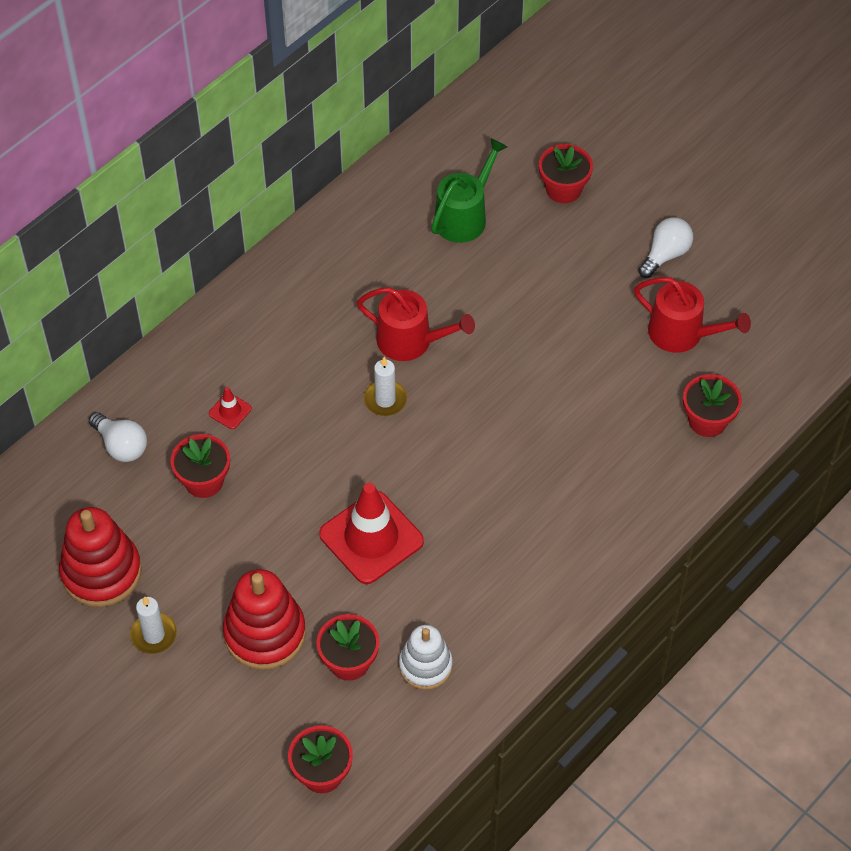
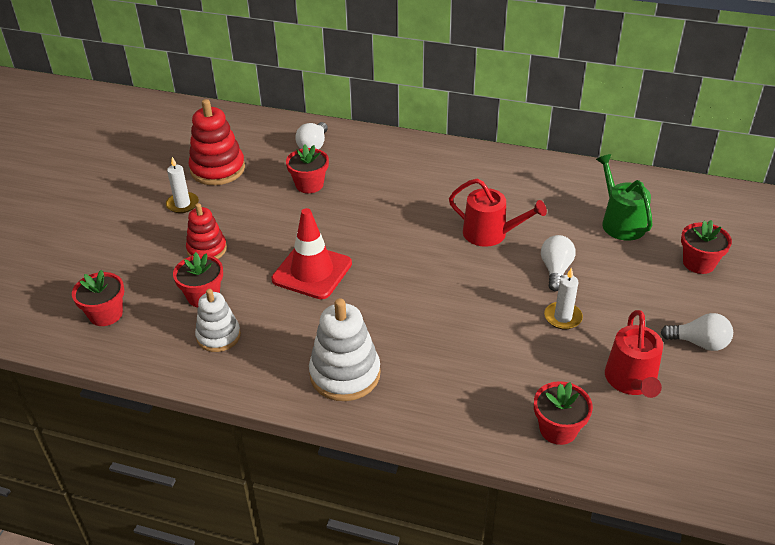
camera: 65 degrees right, 15 degrees down
red traffic cone [209,387,252,429] -> none
red stacking toy [223,569,306,670] -> red stacking toy [186,203,227,259], size x0.65
red watering can [357,287,475,361] -> red watering can turned 60 degrees counterclockwise [449,179,547,247]
white candle [364,357,407,416] -> white candle moved to [544,267,583,329]
green watering can [431,138,507,243] -> green watering can turned 120 degrees counterclockwise [596,154,652,241]
none -> white stacking toy [309,298,381,401]
none -> white light bulb [541,235,575,291]

